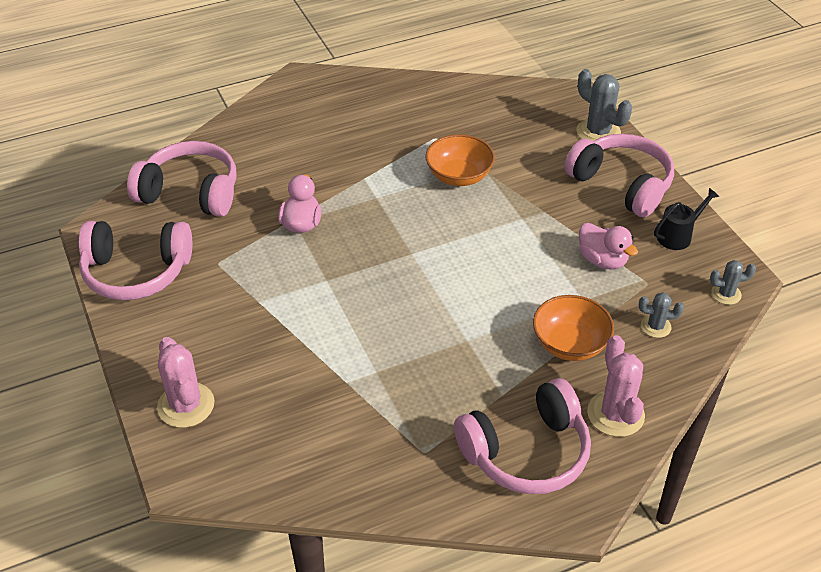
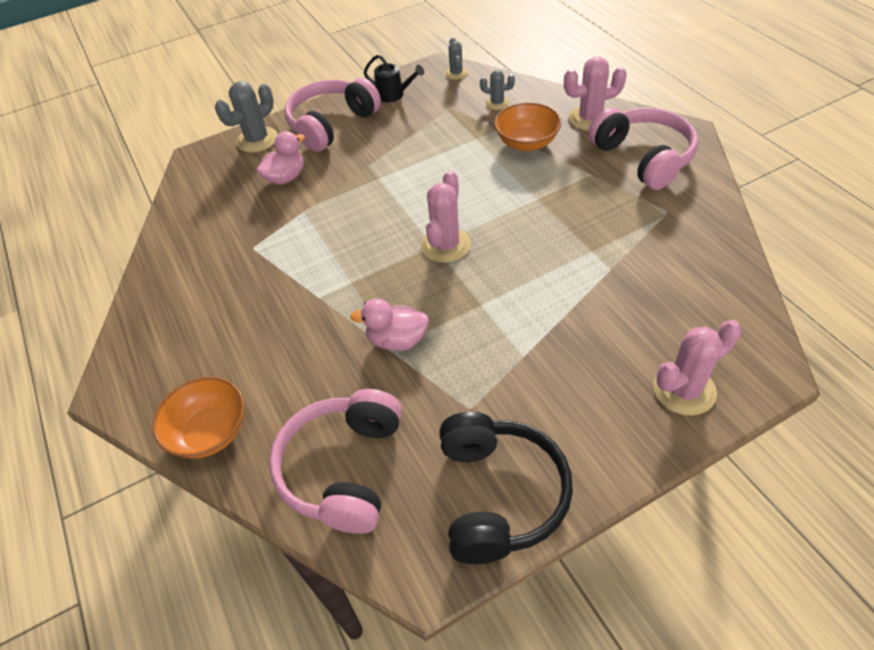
camera: 90 degrees left, 5 degrees up
pink headphones [79,221,192,301] -> black headphones [439,412,573,564]
orange bowl [426,134,495,186] -> orange bowl moved to [152,377,245,459]
pink duck [579,223,638,270] -> pink duck moved to [256,131,305,185]
grey cactus [639,292,684,338] -> grey cactus turned 75 degrees counterclockwise [480,70,515,110]
black watering can [654,188,719,250] -> black watering can turned 150 degrees clockwise [364,55,424,102]
none -> pink cactus [421,170,471,263]

